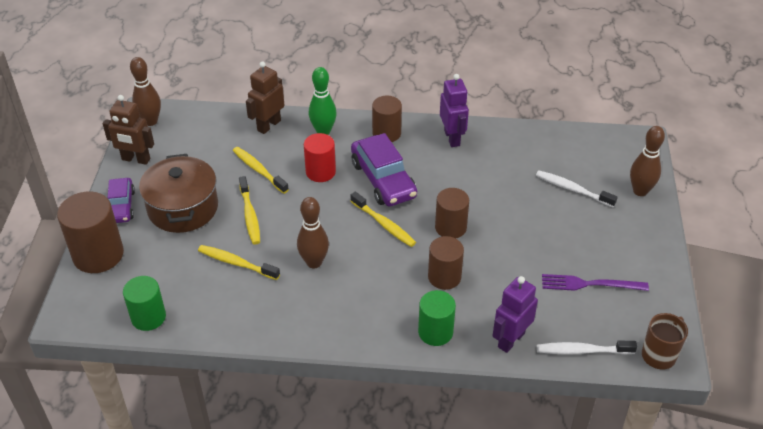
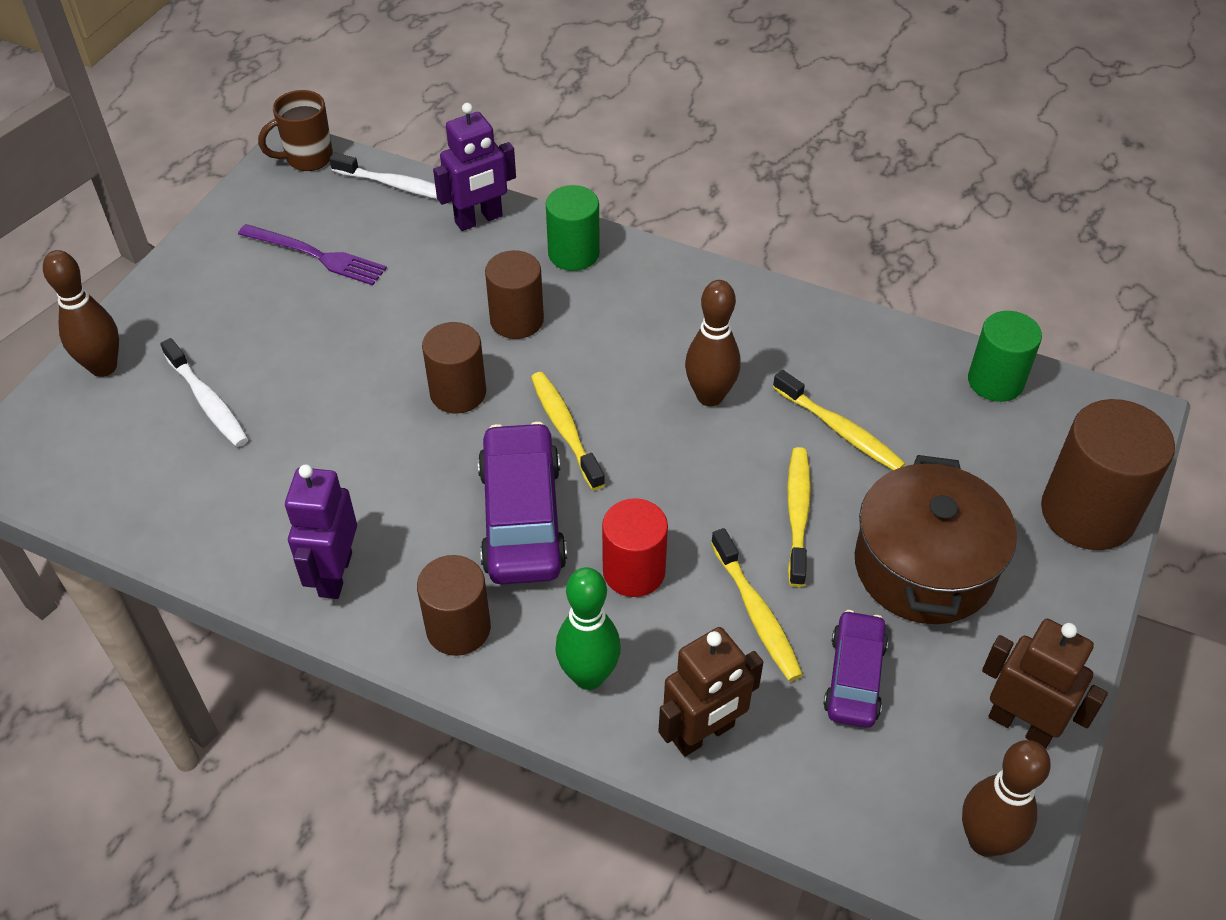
camera: 160 degrees left, 5 degrees up
purple car [108,178,135,223] -> purple car moved to [824,610,888,728]

